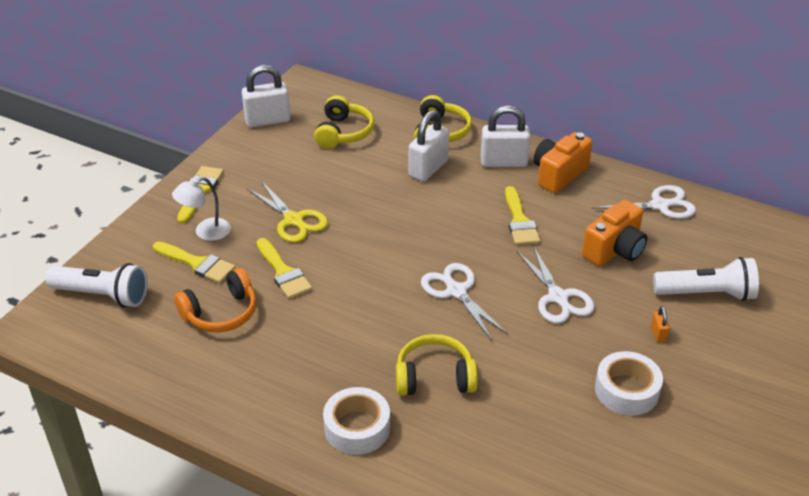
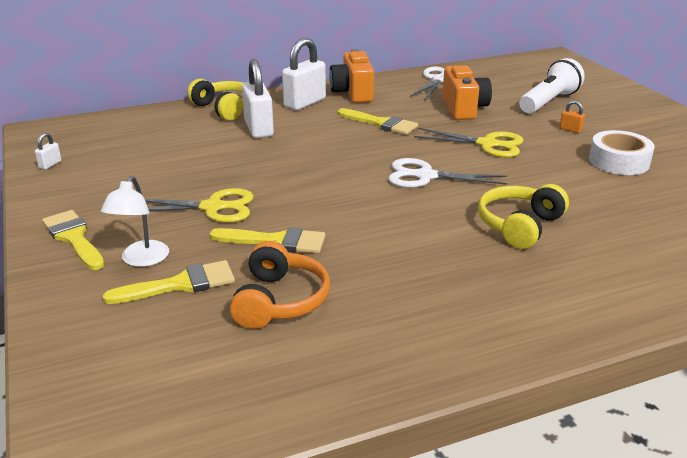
camera: 50 degrees left, 10 degrees down
white flashlight [46,263,148,308] -> none
white padlock [242,65,290,128] -> white padlock [35,133,62,169], size x0.43
yellow headphones [314,95,374,149] -> none
white tape [323,387,390,455] -> none
white scissors [517,246,595,324] -> yellow scissors [414,128,523,157]

